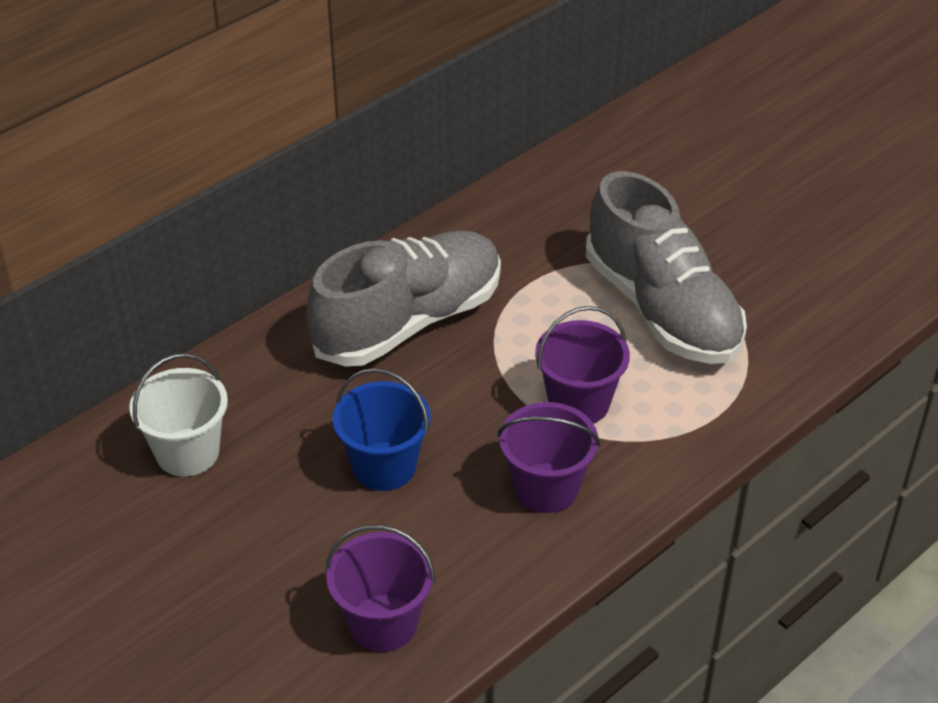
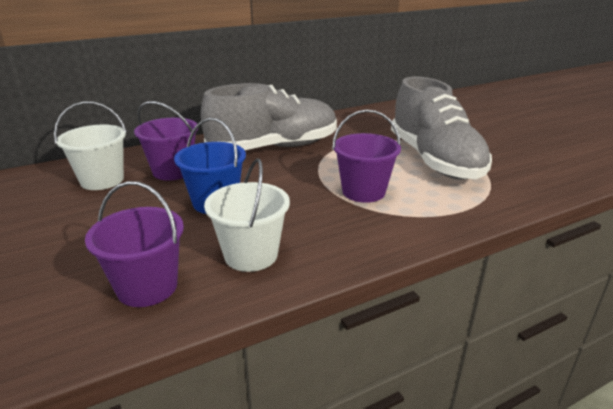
camera: 15 degrees right, 15 degrees down
purple bucket [498,402,600,513] -> purple bucket moved to [134,101,198,181]
none -> white bucket [204,158,290,272]

